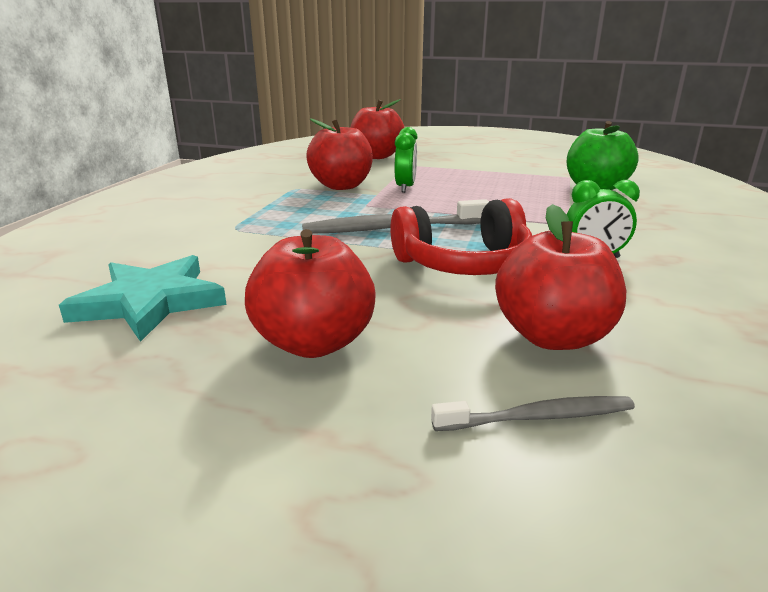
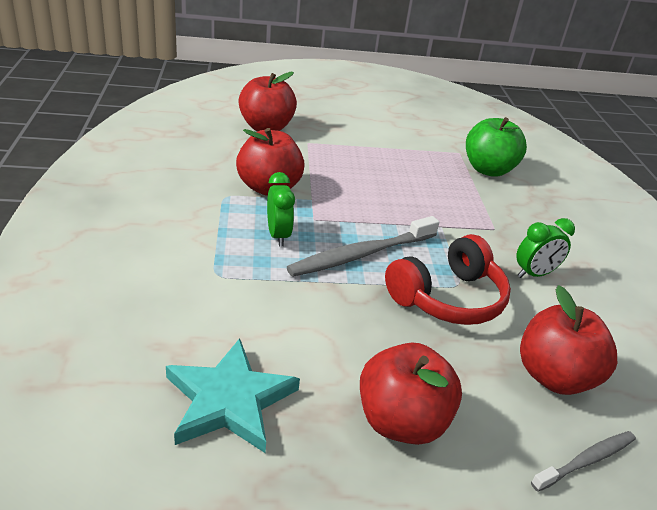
camera: 25 degrees left, 10 degrees up
green clock [395,127,418,193] -> green clock moved to [267,172,295,246]

